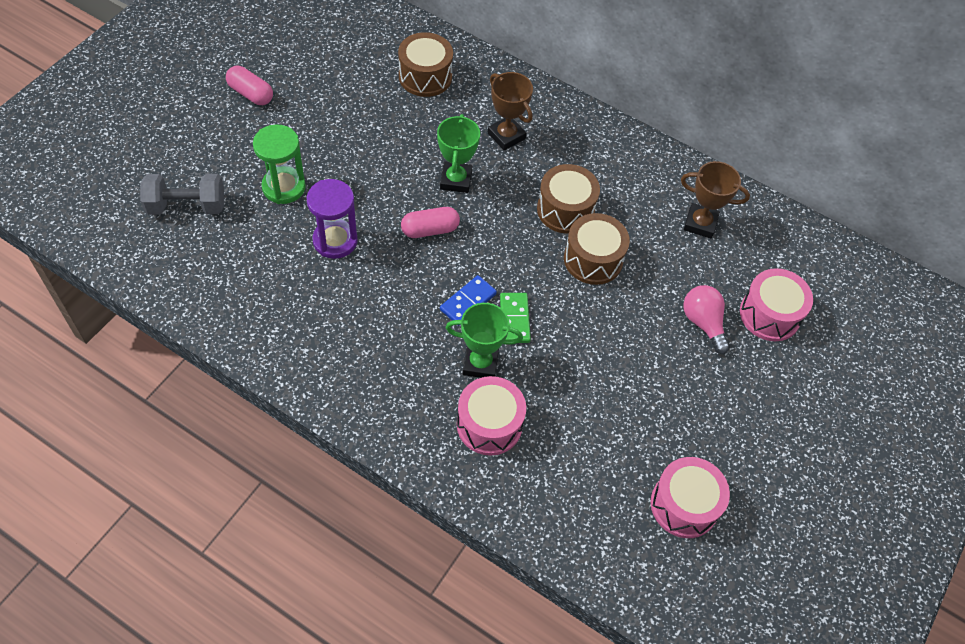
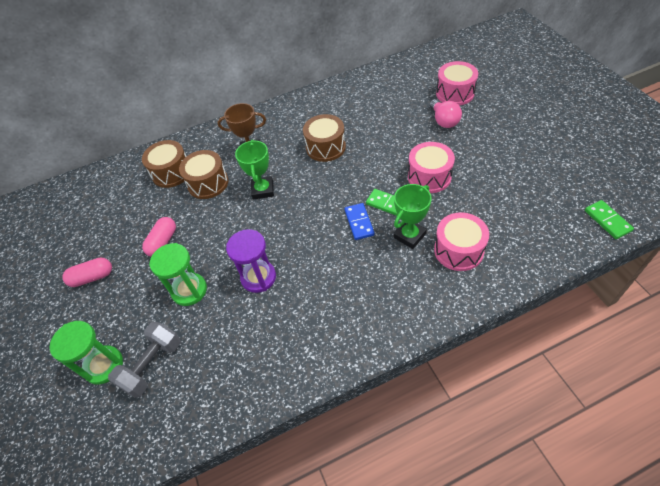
camera: 45 degrees left, 5 degrees down
pink capsule [401,207,460,238] -> pink capsule moved to [142,217,176,256]
green trophy [437,114,480,193] -> green trophy turned 45 degrees clockwise [235,140,274,200]
brown drum [564,213,630,285] -> brown drum moved to [179,150,228,199]
pink drum [651,457,730,538] -> pink drum moved to [408,142,455,193]
brown trophy [681,161,750,239] -> none
pink light bulb [683,285,730,354] -> pink light bulb turned 120 degrees counterclockwise [430,99,462,128]
none -> green hourglass [49,321,123,384]
none -> green domino [585,200,634,239]

